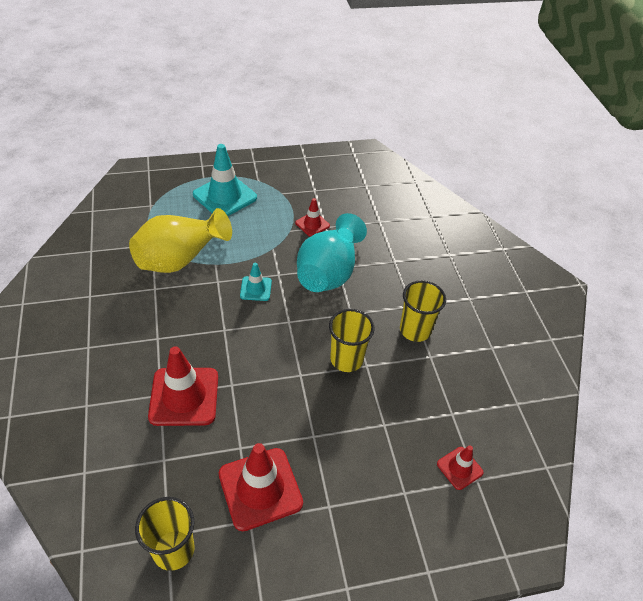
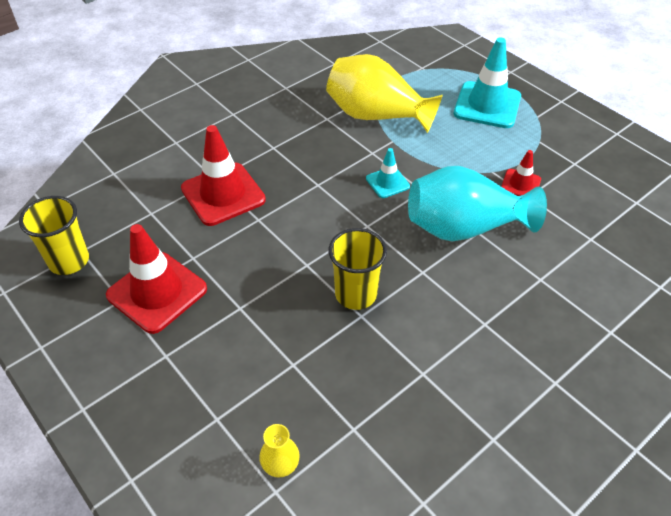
camera: 65 degrees right, 0 degrees up
yellow cup [400,280,446,342] -> none
red traffic cone [437,446,484,490] -> yellow vase [259,424,300,478]

